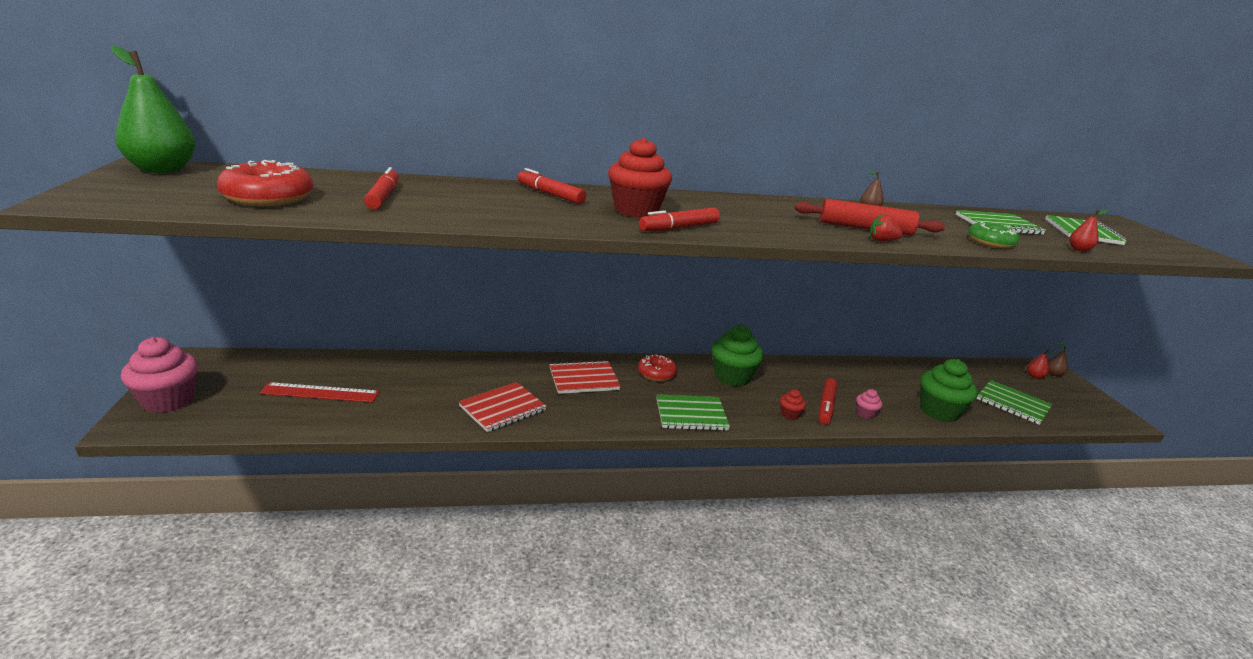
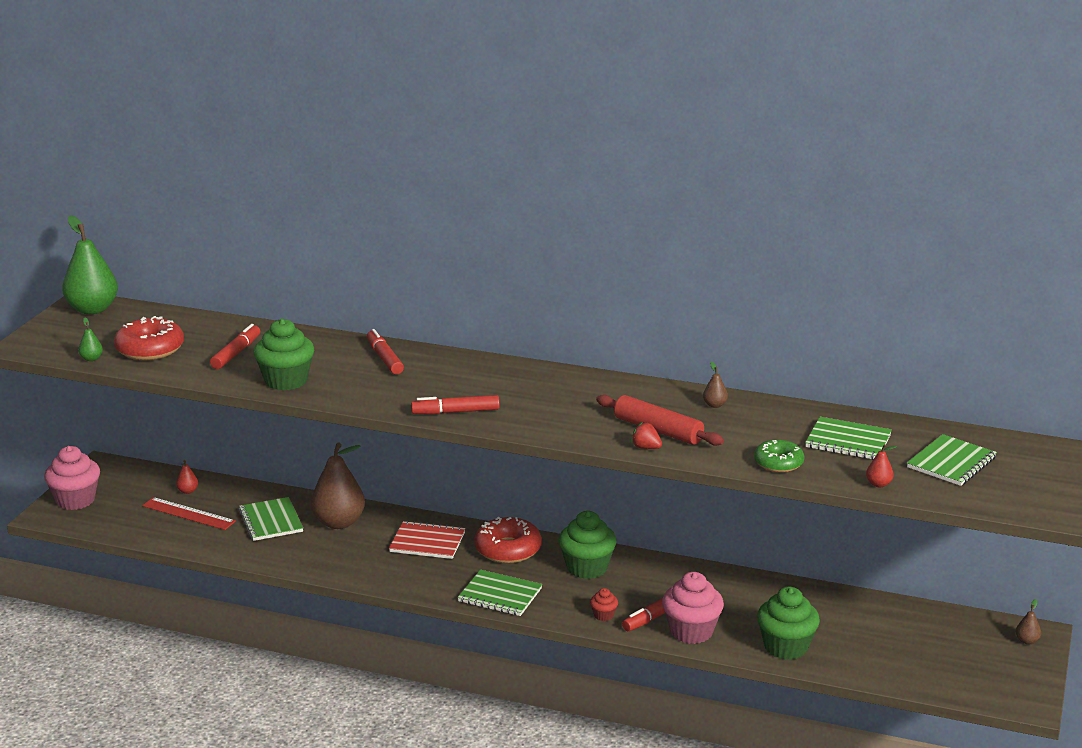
camera: 30 degrees right, 0 degrees up
red notebook [459,382,547,432] -> none
red cupcake [608,137,672,218] -> none
red donut [638,354,677,381] -> red donut [474,517,542,563], size x1.55
pink cupcake [856,389,882,419] -> pink cupcake [662,572,724,644], size x2.14
green notebook [977,380,1053,425] -> green notebook moved to [239,497,303,541]
red pear [1027,349,1055,379] -> red pear moved to [176,460,198,494]
none -> green pear [78,318,103,361]
none -> green cupcake [254,319,314,391]
none -> brown pear [311,443,365,529]

